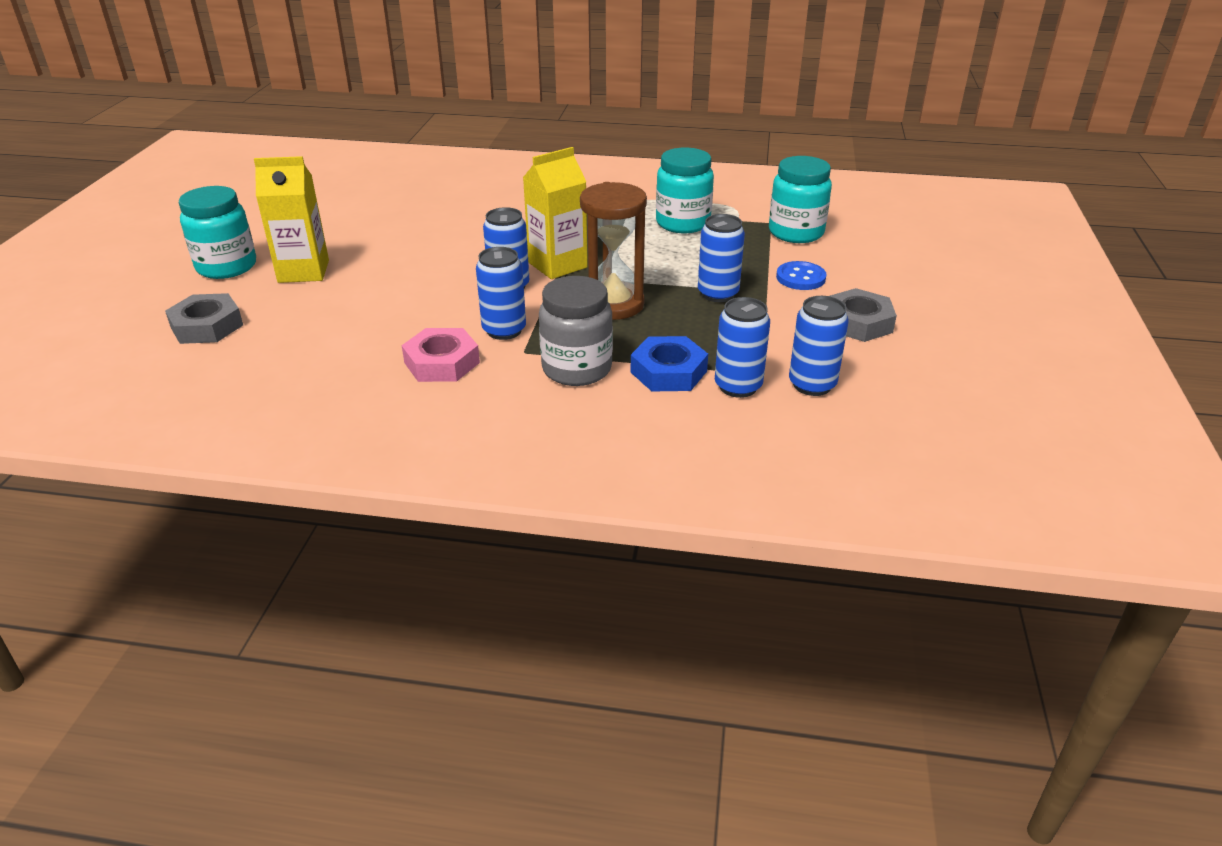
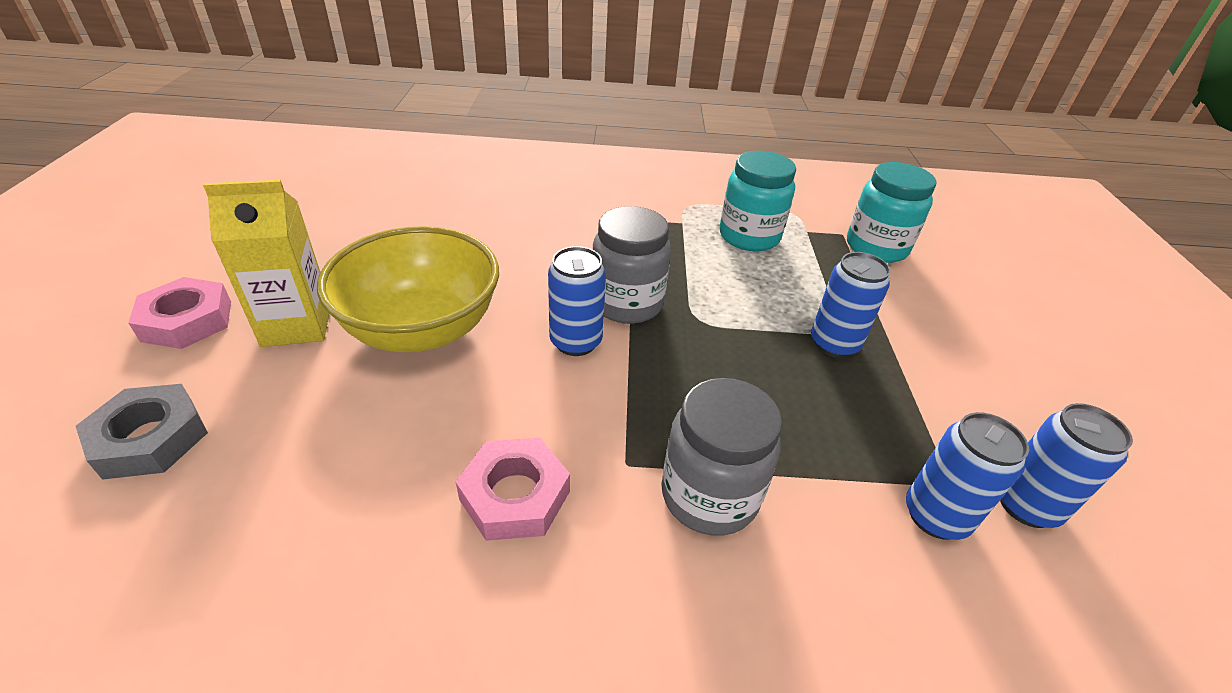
camera: 10 degrees left, 5 degrees up
turquoise jar [179,186,256,279] -> pink nut [128,277,231,349]
blue can [476,247,526,340] -> none
yellow carton [523,147,588,279] -> grey jar [593,206,671,324]
brown hourglass [580,182,647,320] -> none
blue nut [631,336,708,391] -> none
blue button [776,261,826,290] -> none
grey nut [830,288,897,342] -> none
none -> yellow bowl [317,226,499,353]

